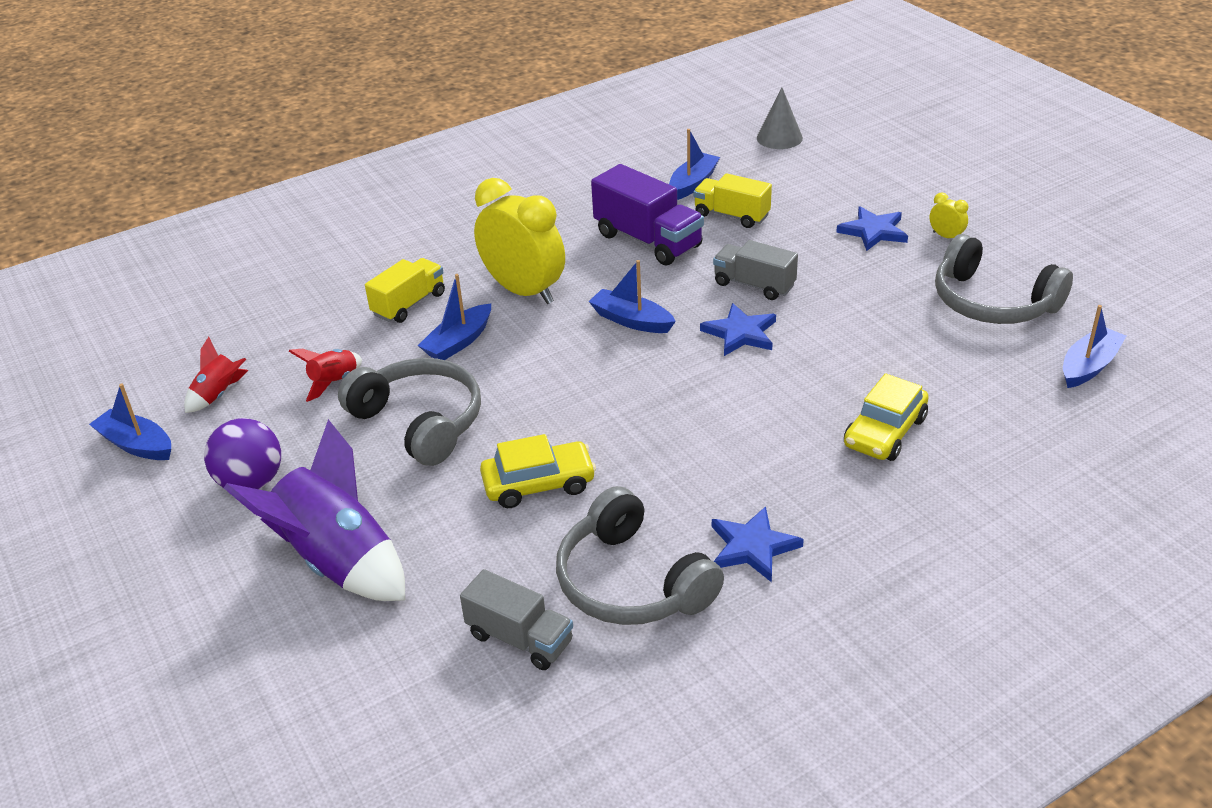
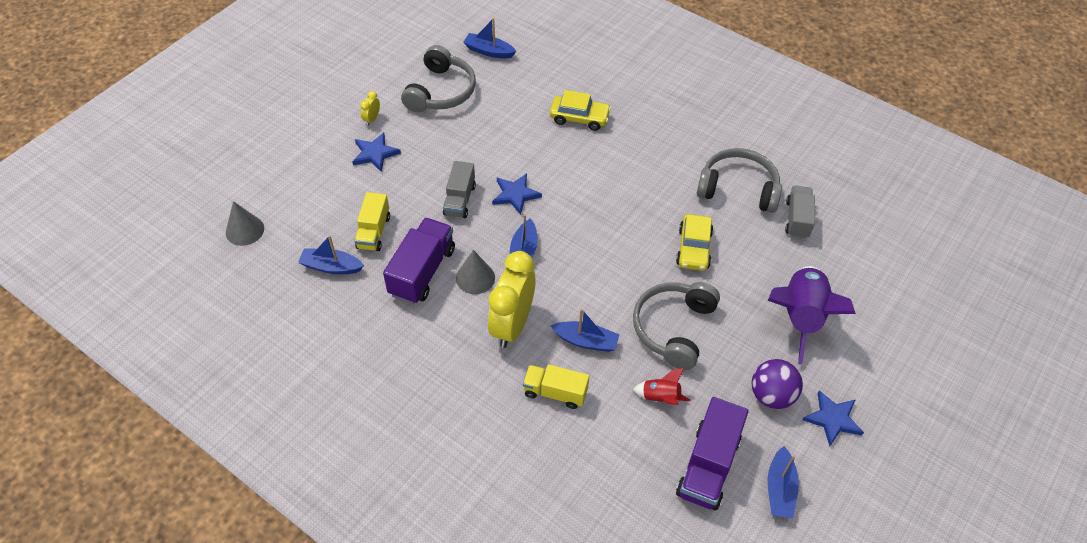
camera: 115 degrees left, 15 degrees up
red rocket [184,337,248,413] -> purple truck [676,397,748,510]
yellow car [480,434,596,508] -> yellow car turned 135 degrees counterclockwise [676,214,713,271]
grey headphones [556,486,724,625] -> grey headphones turned 105 degrees counterclockwise [697,148,782,213]
blue star [712,506,804,582] -> blue star moved to [803,390,864,446]
none -> grey cone [456,250,495,294]

